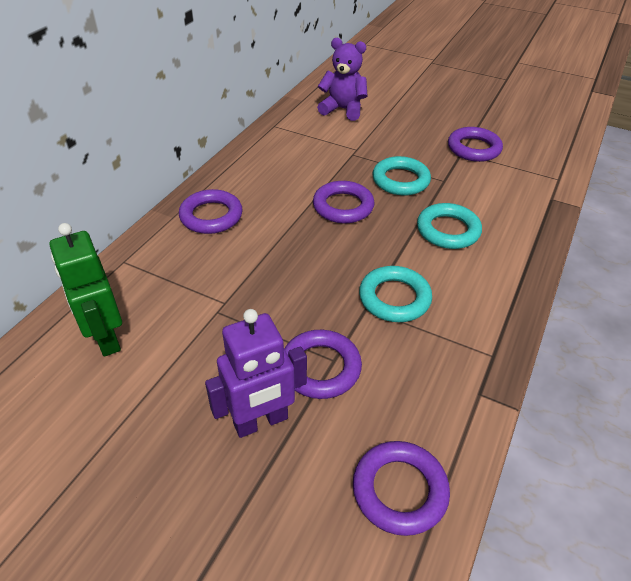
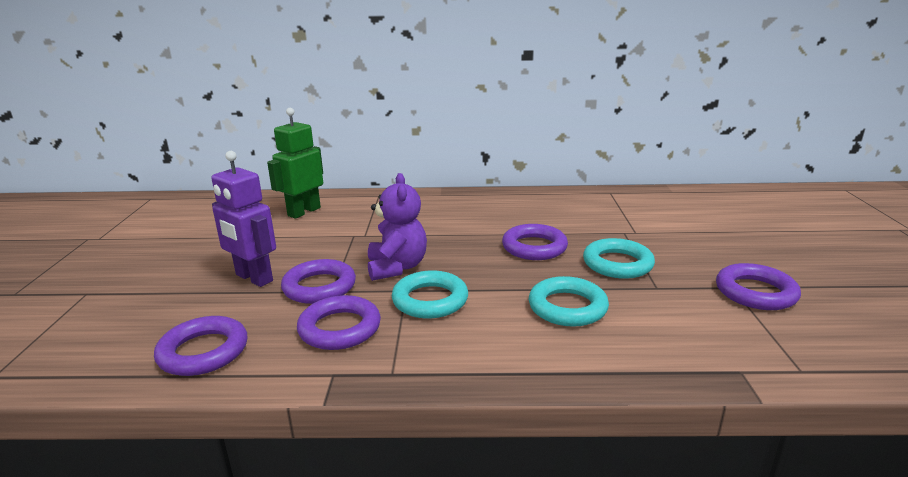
camera: 65 degrees right, 20 degrees down
purple ring [179,189,243,234] -> purple ring moved to [297,295,381,350]
purple teddy bear [317,38,367,121] -> purple teddy bear moved to [368,173,427,281]

